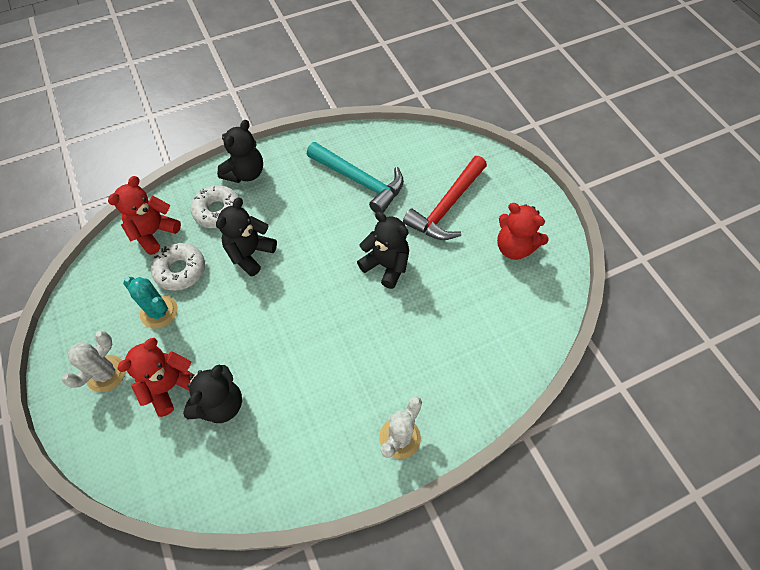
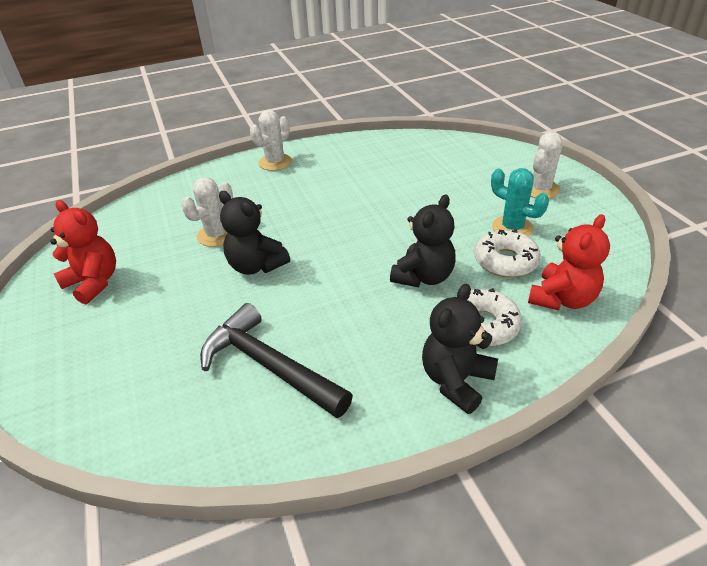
camera: 175 degrees left, 20 degrees down
red teddy bear [117,338,195,417] -> none
black teddy bear [183,364,242,423] -> none
turquoise hammer [307,142,404,213] -> black hammer [200,303,353,418]
red hammer [403,156,487,240] -> none
none -> white cactus [181,177,233,247]

